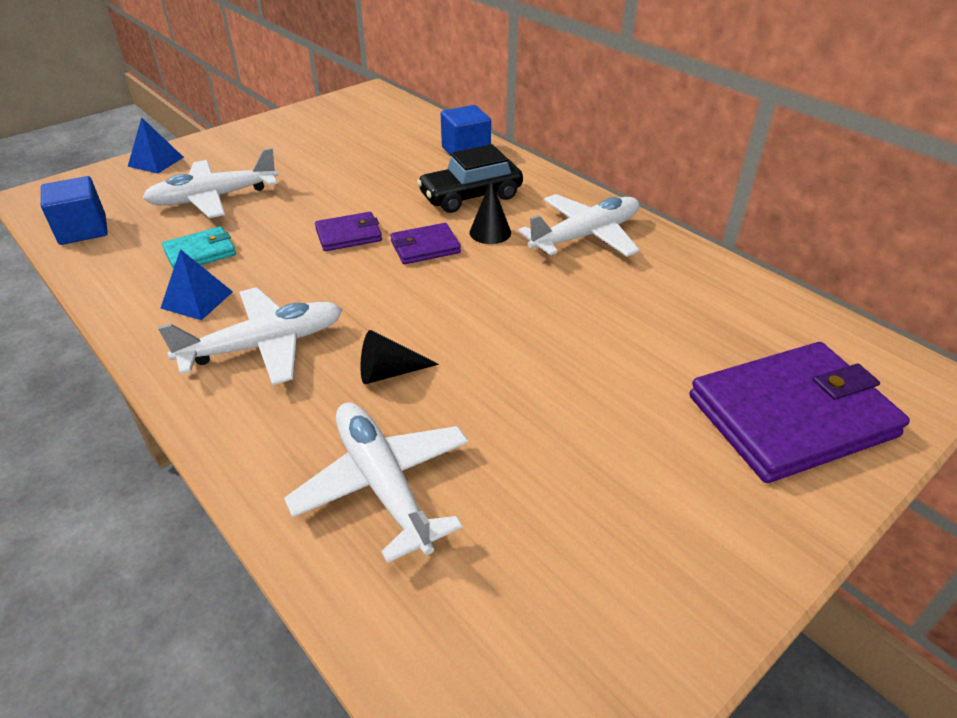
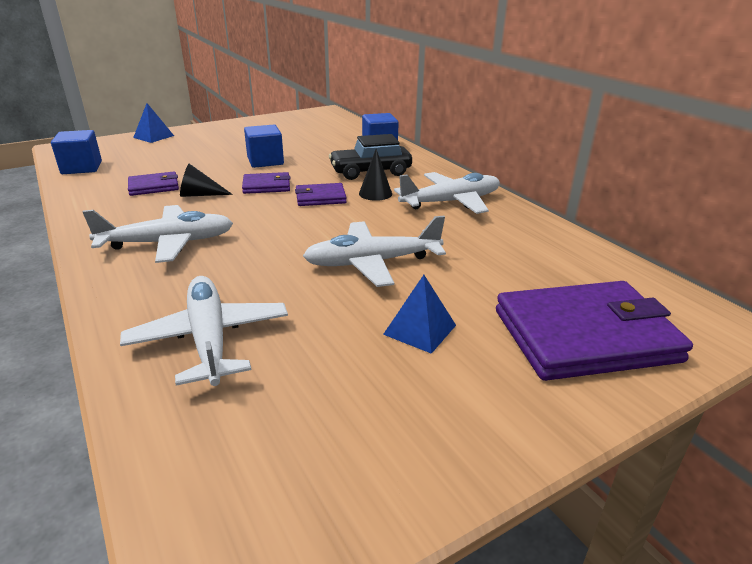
camera: 10 degrees right, 10 degrees down
white plane [143,148,278,218] -> white plane moved to [303,216,446,287]
blue pyramid [160,249,233,320] -> blue pyramid moved to [383,275,456,354]
turquoise wallet [162,226,236,269] -> purple wallet [128,172,179,196]
black cone [360,330,439,384] -> black cone moved to [180,164,233,197]
none -> blue cube [244,125,284,168]

